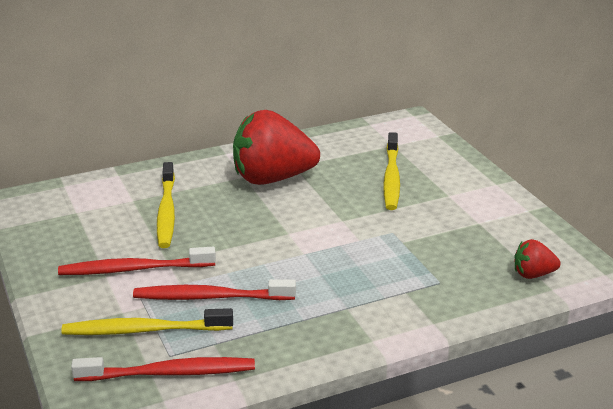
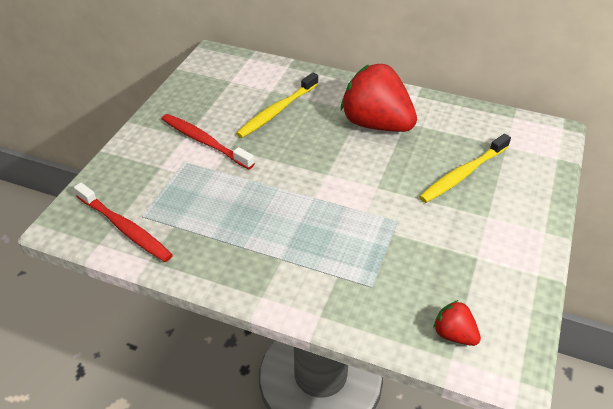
camera: 45 degrees right, 15 degrees up
yellow toothbrush [61,308,233,335] -> none
red toothbrush [133,279,296,300] -> none

